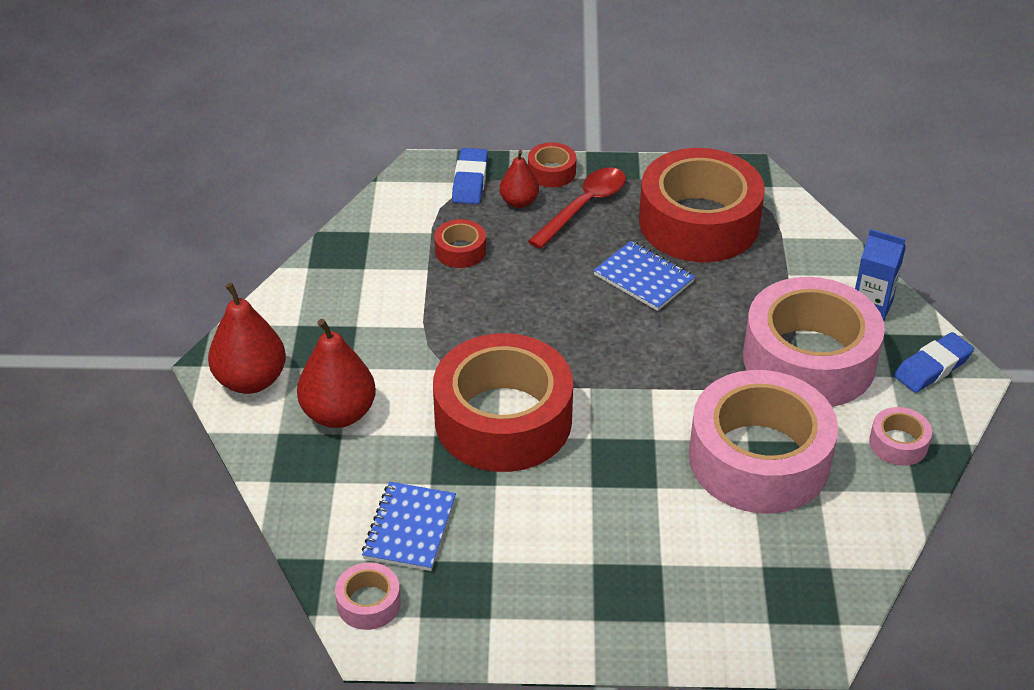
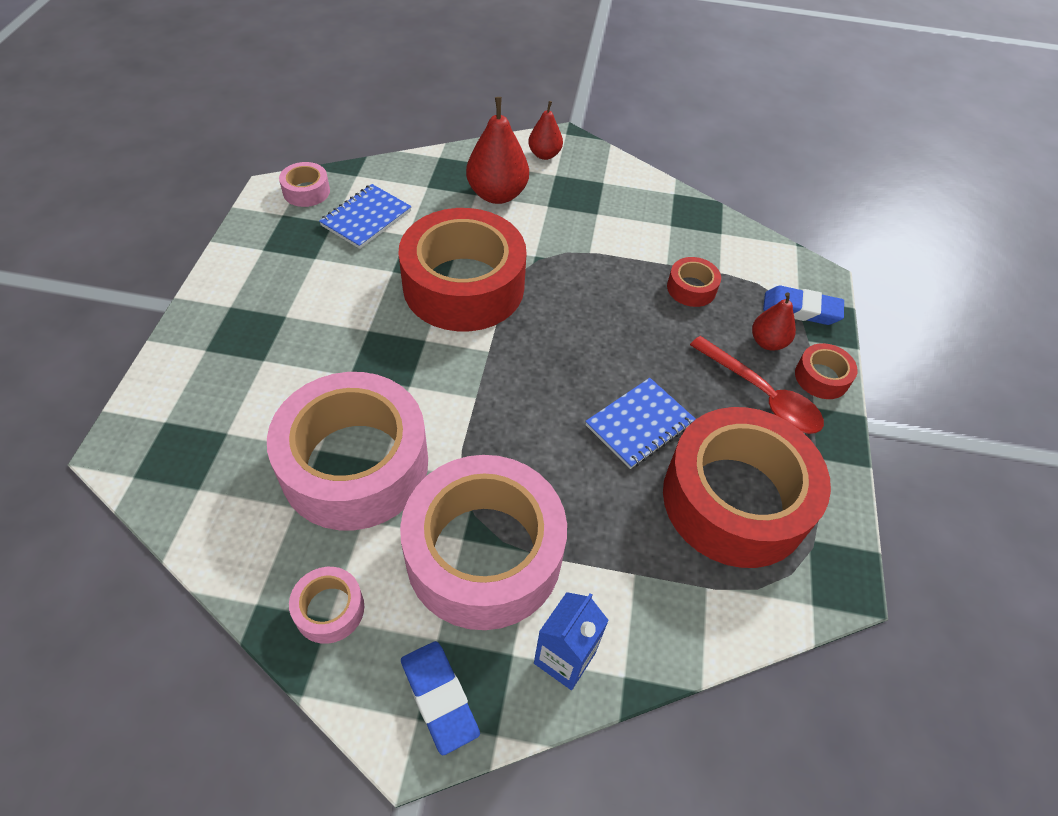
camera: 95 degrees right, 10 degrees up
red pear [208,283,286,394] -> red pear [528,101,563,160], size x0.59
blue notebook [362,482,456,571] -> blue notebook turned 75 degrees counterclockwise [319,184,412,249]

